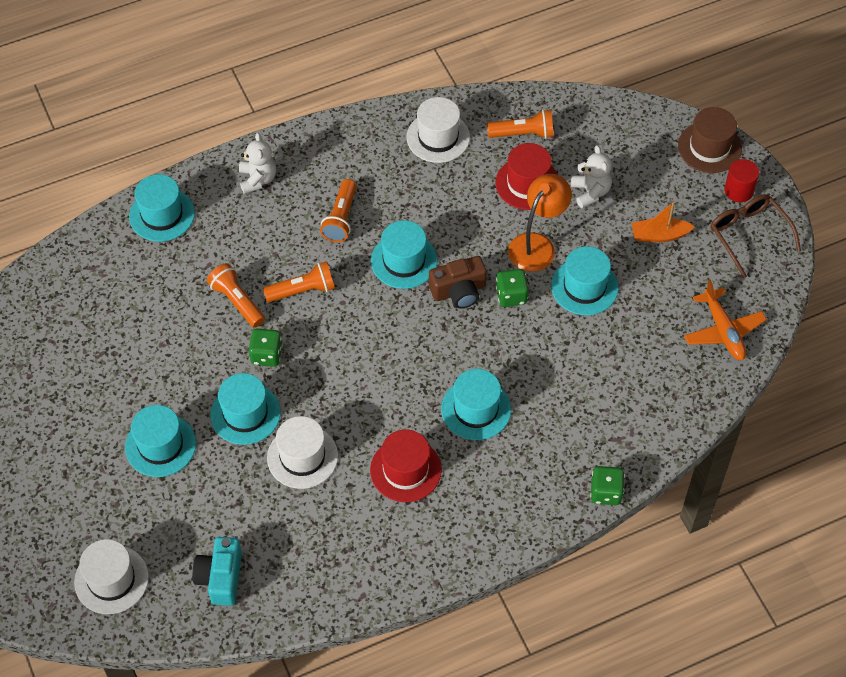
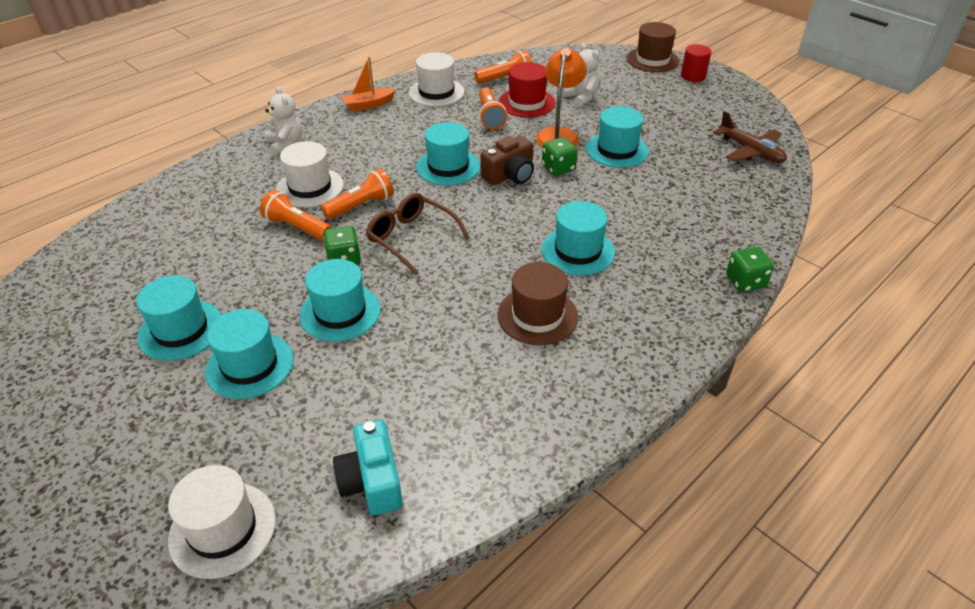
camera: 20 degrees left, 15 degrees down
turquoise hat [129,174,195,242] -> turquoise hat moved to [136,276,221,361]
white hat [267,416,338,489] -> white hat moved to [276,141,344,207]
orange flashlight [320,179,357,242] -> orange flashlight moved to [479,87,507,130]
red hat [370,429,442,502] -> brown hat [497,262,578,345]
orange boat [632,201,695,242] -> orange boat moved to [342,57,396,111]
orange plane [684,280,767,360] -> brown plane [713,111,787,163]
brown glasses [710,194,801,278] -> brown glasses moved to [366,193,470,276]

